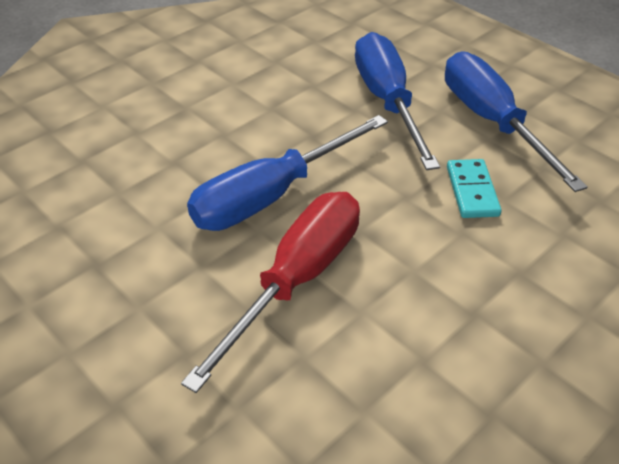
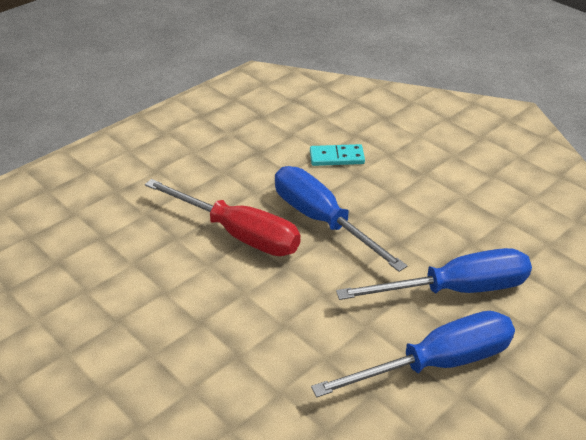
camera: 90 degrees right, 5 degrees down
turquoise domino [447,159,502,218] -> turquoise domino moved to [310,144,365,166]

